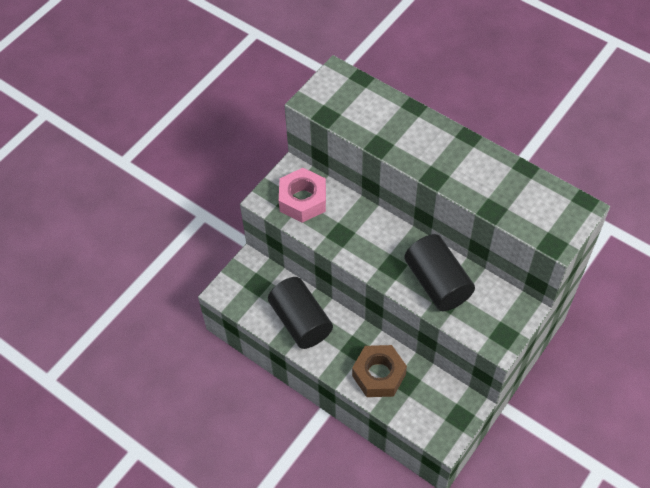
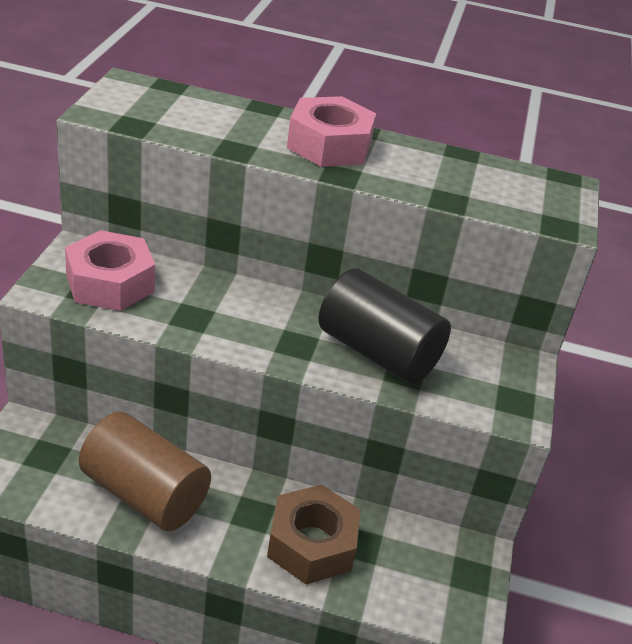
camera: 30 degrees left, 20 degrees down
black cylinder [268,277,333,349] -> brown cylinder [79,412,211,531]
none -> pink nut [287,96,376,167]

